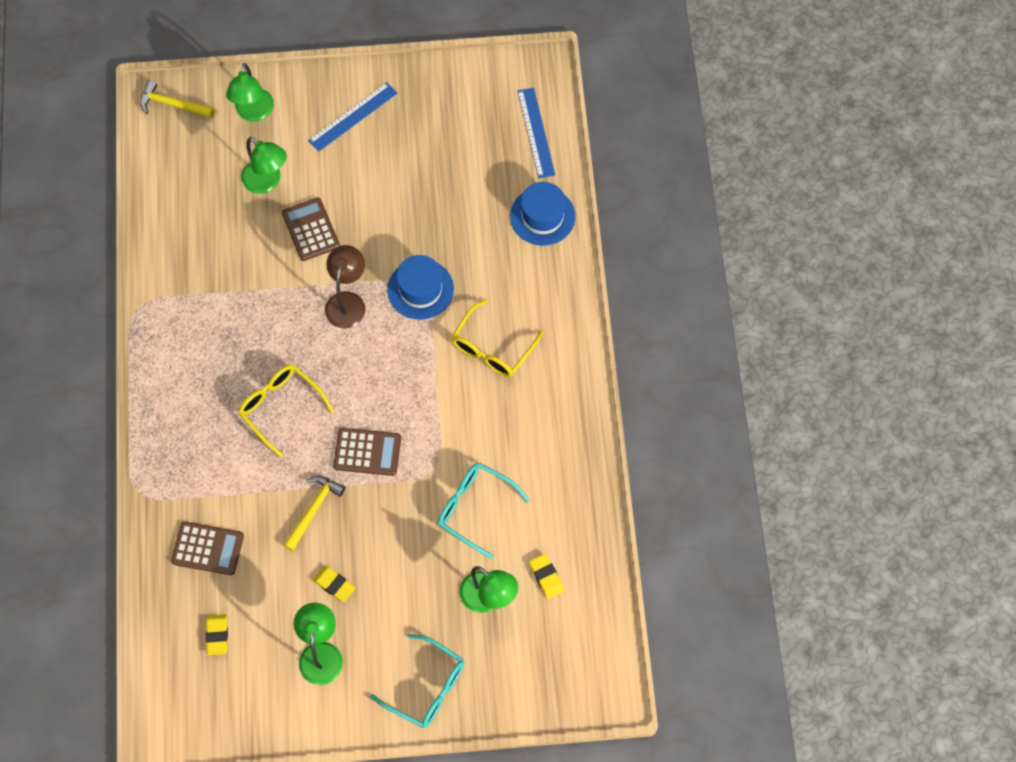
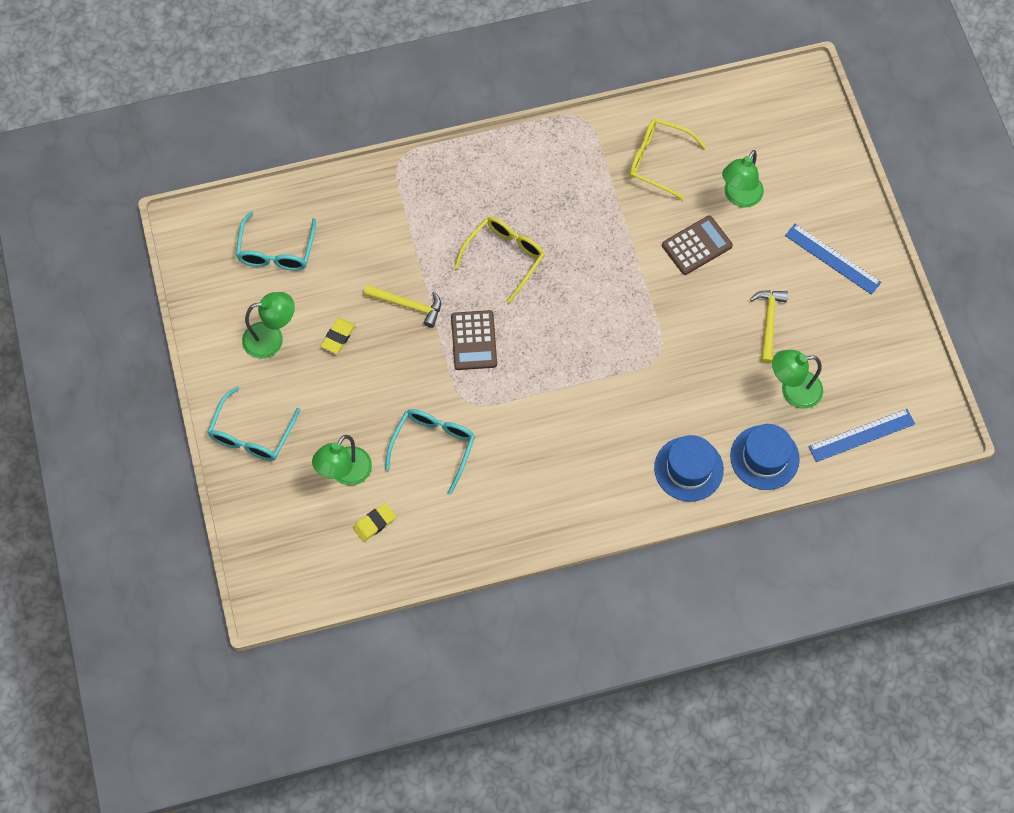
camera: 80 degrees right, 0 degrees up
yellow hammer [140,80,214,118] -> yellow hammer moved to [750,290,788,364]
brown calculator [171,522,244,575] -> none
yellow eraser [206,614,228,655] -> turquoise glasses [236,212,316,271]
green lamp [226,63,274,122] -> green lamp moved to [772,350,823,408]
brown lamp [325,245,365,328] -> none
blue hat [387,255,454,320] -> blue hat moved to [654,435,724,502]
yellow glasses [451,299,543,377] -> yellow glasses moved to [629,119,706,200]

